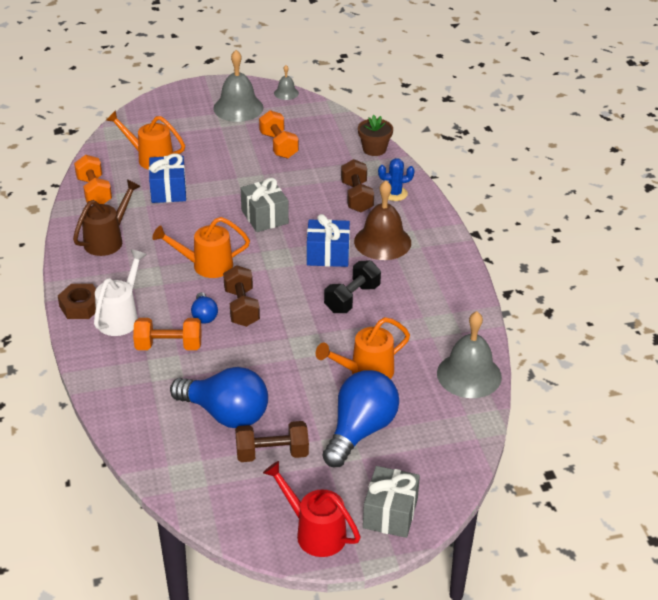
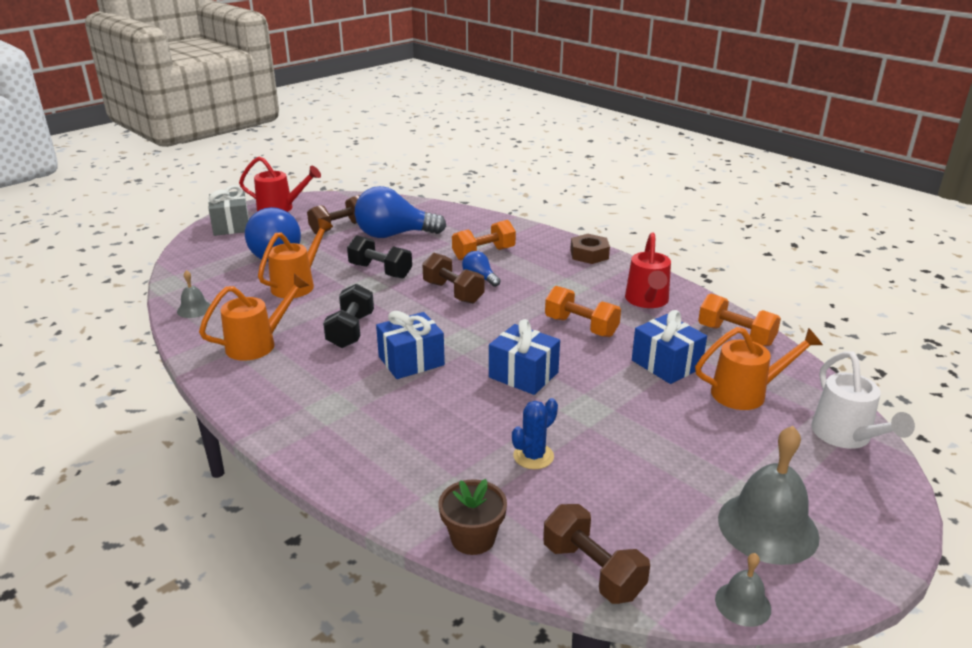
camera: 150 degrees right, 10 degrees down
brown watering can [73,179,141,256] -> red watering can [625,233,671,308]
white watering can [94,249,147,336] -> white watering can moved to [811,351,915,449]
orange watering can [152,217,250,278] -> orange watering can moved to [199,274,310,361]
grey gift [241,178,289,232] -> blue gift [489,319,560,395]
orange dumbbell [259,110,299,159] -> orange dumbbell moved to [545,286,621,337]
brown dumbbell [341,159,374,212] -> brown dumbbell moved to [543,504,650,604]
brown bell [354,180,411,260] -> none
blue cactus [378,158,415,201] -> blue cactus moved to [512,398,558,469]
grey bell [437,311,502,398] -> grey bell [177,270,211,318], size x0.50
none -> black dumbbell [347,235,412,279]

